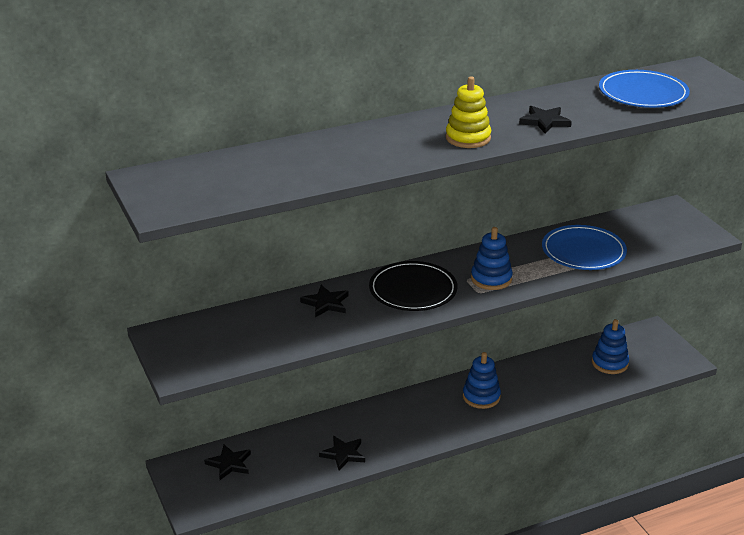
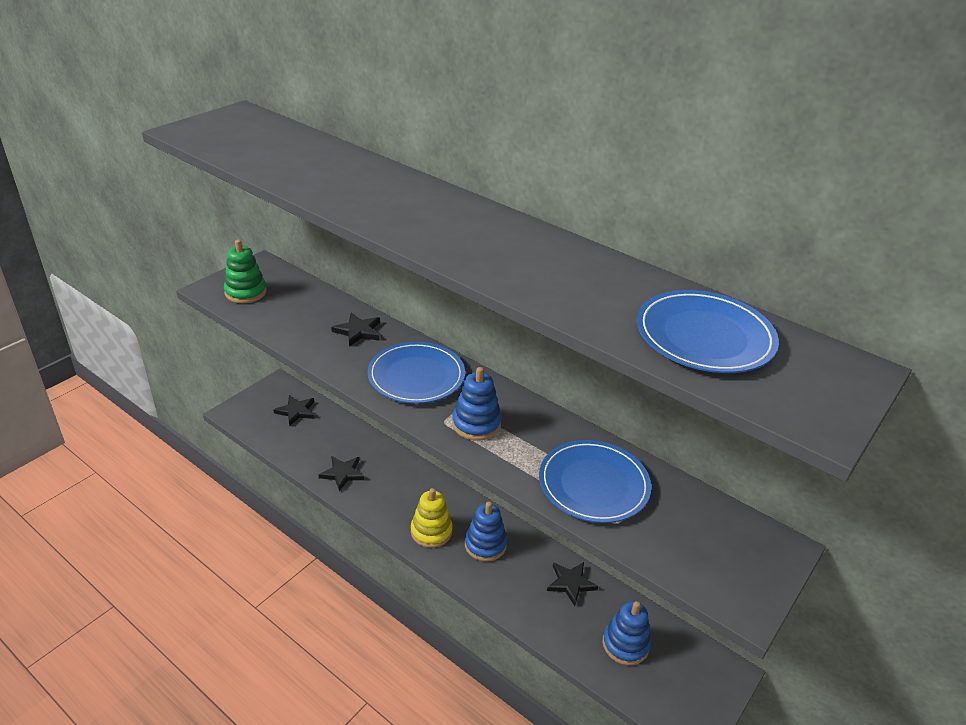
camera: 60 degrees right, 5 degrees up
black plate [369,261,458,311] -> blue plate [367,342,465,404]
yellow stacking toy [446,77,491,148] -> yellow stacking toy moved to [411,488,453,548]
black star [519,106,572,134] -> black star moved to [547,562,598,606]
none -> green stacking toy [224,239,267,303]

